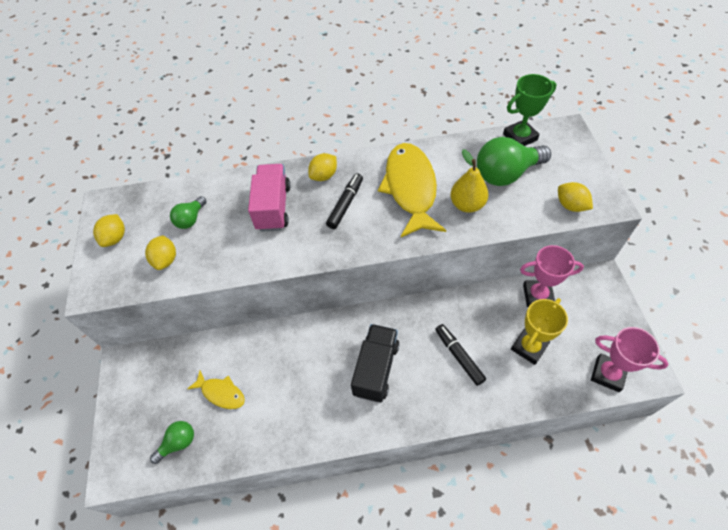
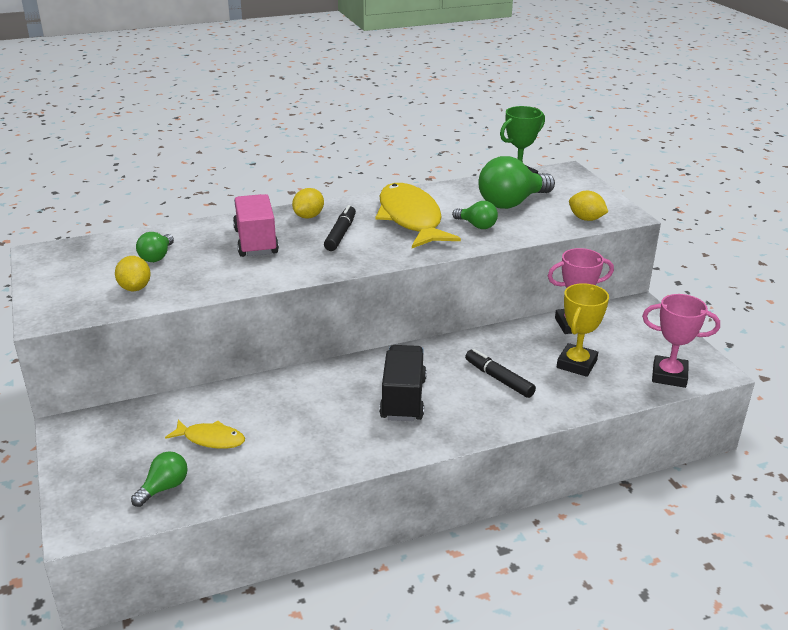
camera: 15 degrees left, 25 degrees down
yellow lemon [93,214,125,247] -> none
yellow pear [450,149,489,213] -> green light bulb [452,201,498,229]

